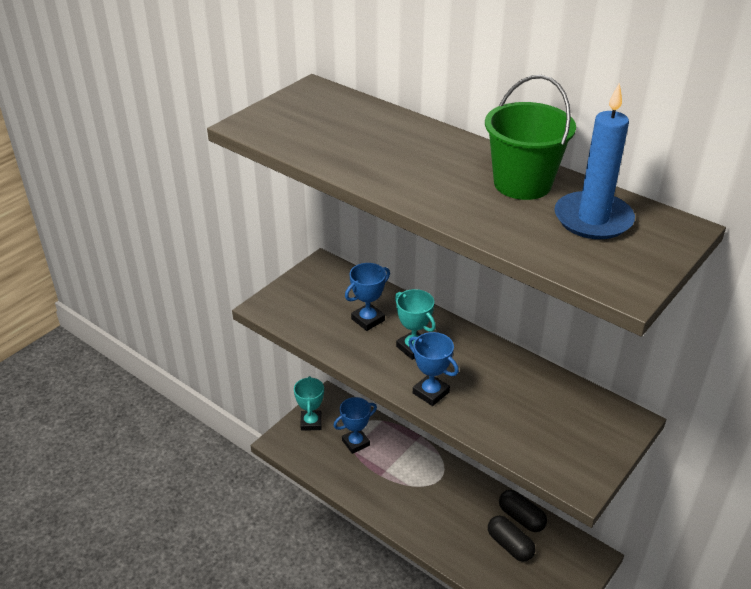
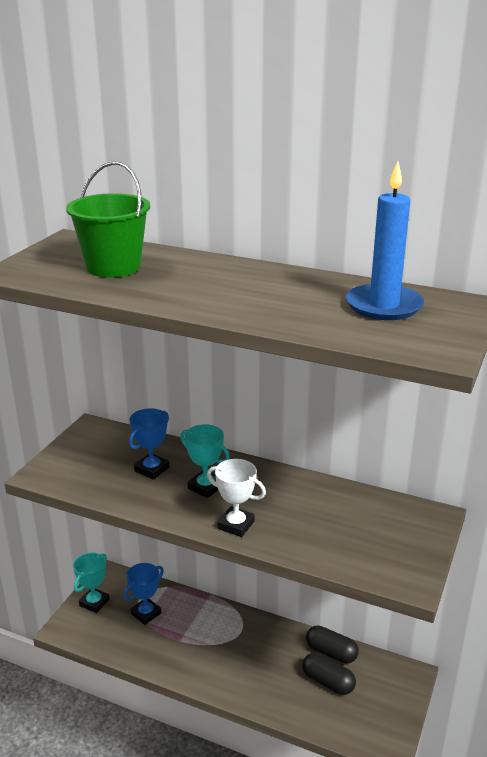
camera: 15 degrees left, 10 degrees down
turquoise trophy [294,376,324,431] -> turquoise trophy turned 45 degrees clockwise [73,553,109,613]
blue trophy [408,332,459,406] -> white trophy [207,459,266,537]
green bucket [485,75,576,200] -> green bucket moved to [66,161,150,277]

